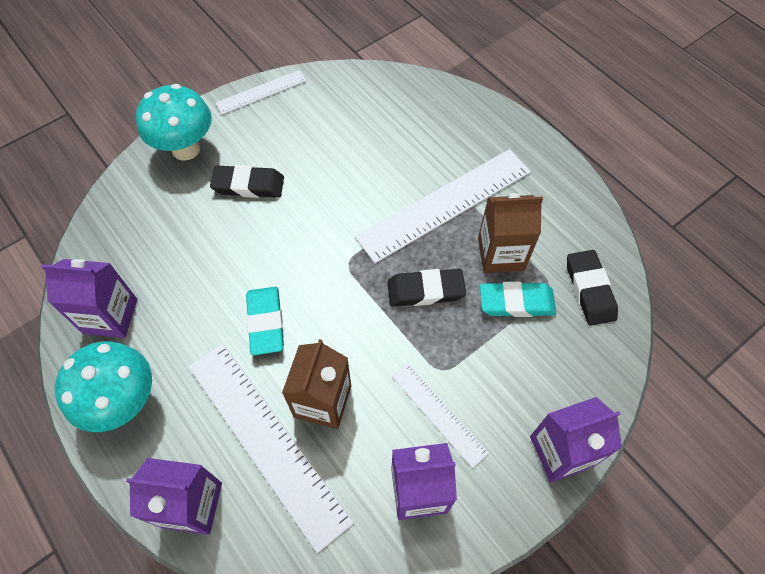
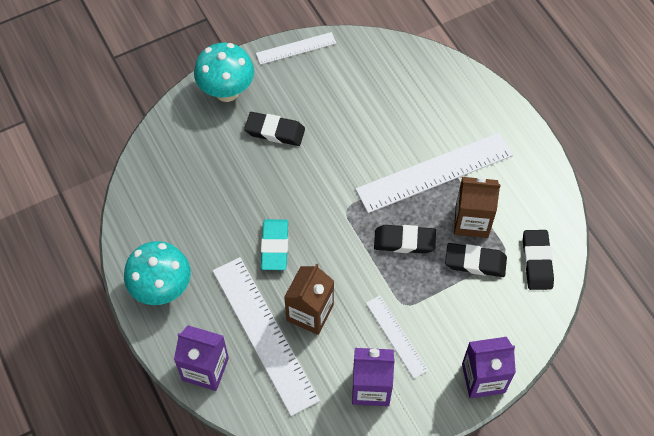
camera: 10 degrees right, 0 degrees up
purple carton [41,259,137,338] -> none
turquoise eraser [480,282,556,317] -> black eraser [445,243,507,277]

